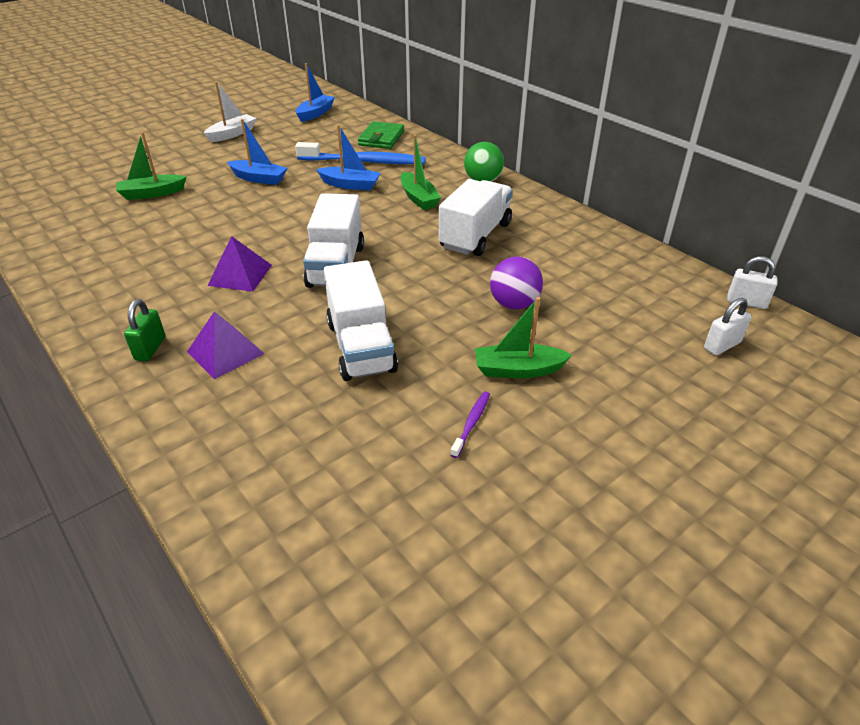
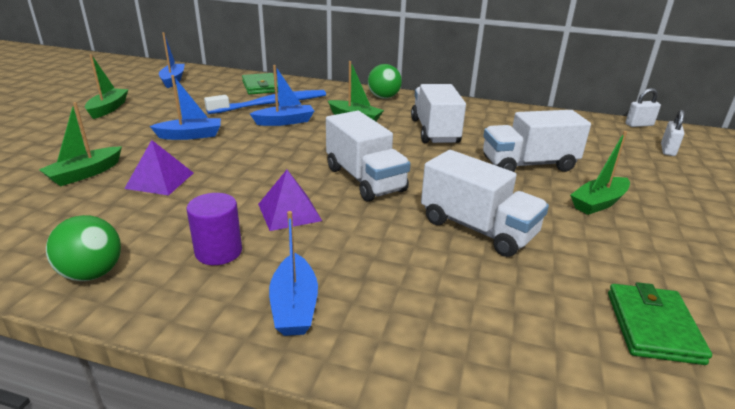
camera: 35 degrees left, 10 degrees down
green padlock [124,299,165,361] -> blue boat [269,211,318,336]
purple pyramid [187,311,264,379] -> purple pyramid moved to [124,140,193,196]
white boat [204,82,256,142] -> green boat [85,54,128,119]
purple toothbrush [450,392,490,458] -> none
purple ball [490,256,543,310] -> white truck [483,110,591,172]
none -> green ball [46,215,121,281]
none -> purple cylinder [187,193,242,265]
none -> green wallet [608,282,712,365]

